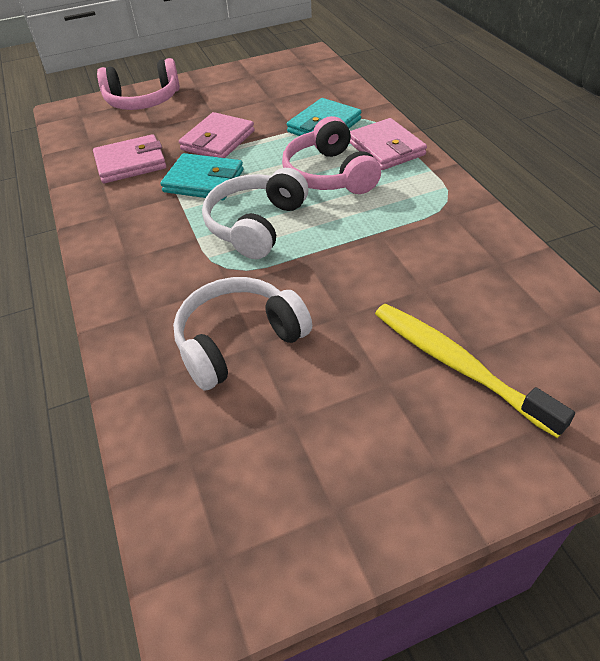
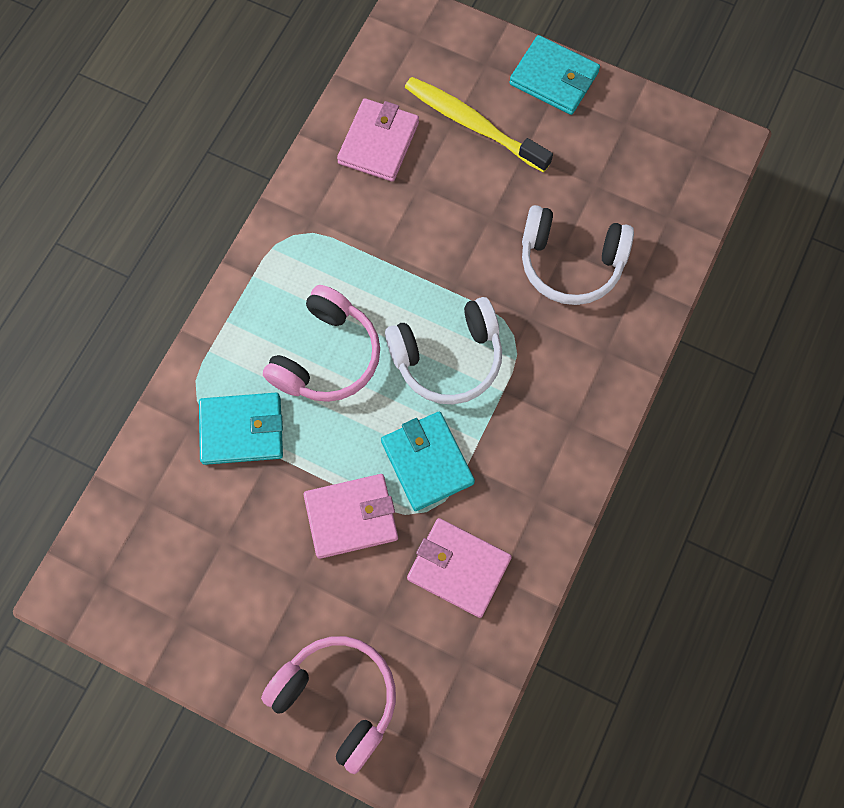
camera: 135 degrees left, 25 degrees up
pink wallet [350,118,427,170] -> pink wallet moved to [337,98,419,182]
yellow toothbrush [375,304,575,438] -> yellow toothbrush turned 120 degrees clockwise [405,77,553,173]
none -> turquoise wallet [509,35,600,115]

